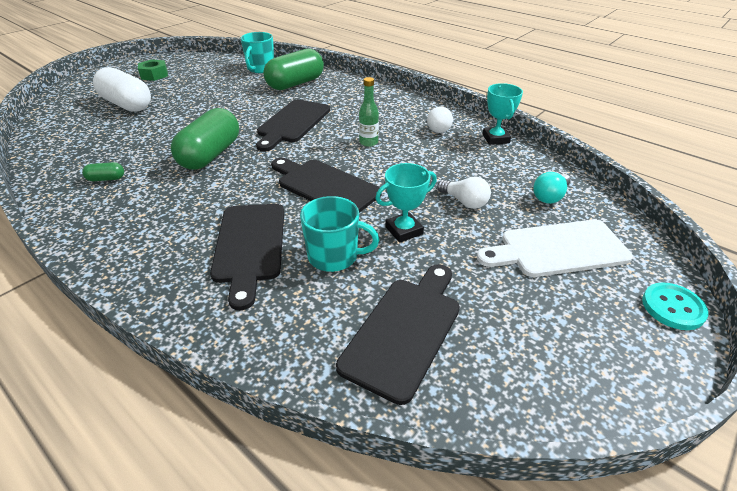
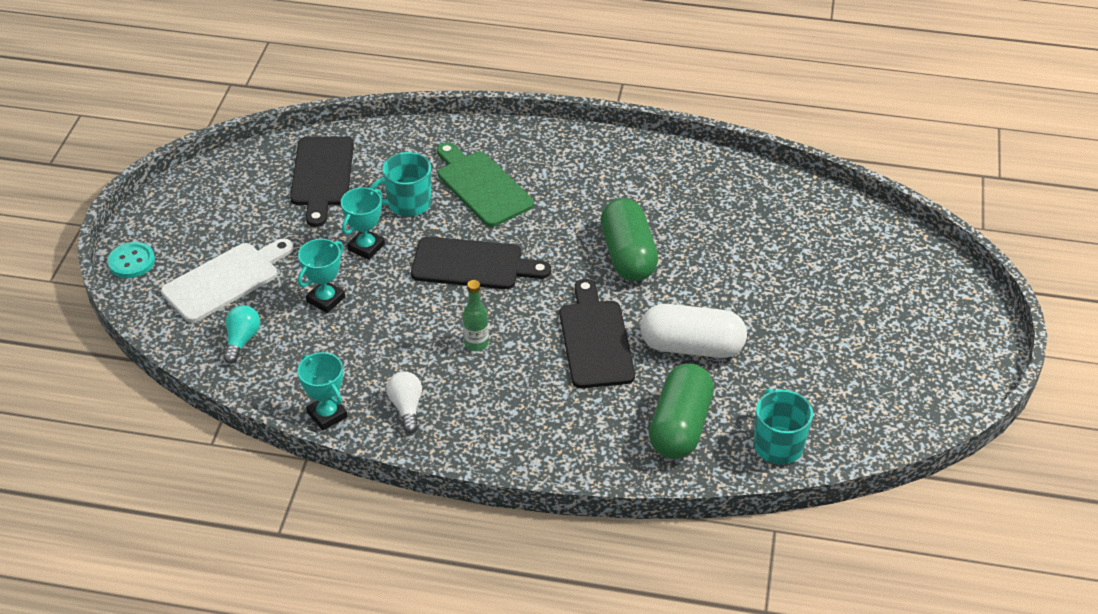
camera: 150 degrees right, 5 degrees up
green capsule [82,162,124,181] -> none
white capsule [93,67,151,112] -> white capsule moved to [640,304,747,358]
green nut [138,59,168,81] -> none
black cutting board [210,204,284,310] -> green cutting board [437,142,534,227]
white light bulb [437,176,491,209] -> turquoise trophy [298,239,345,313]

